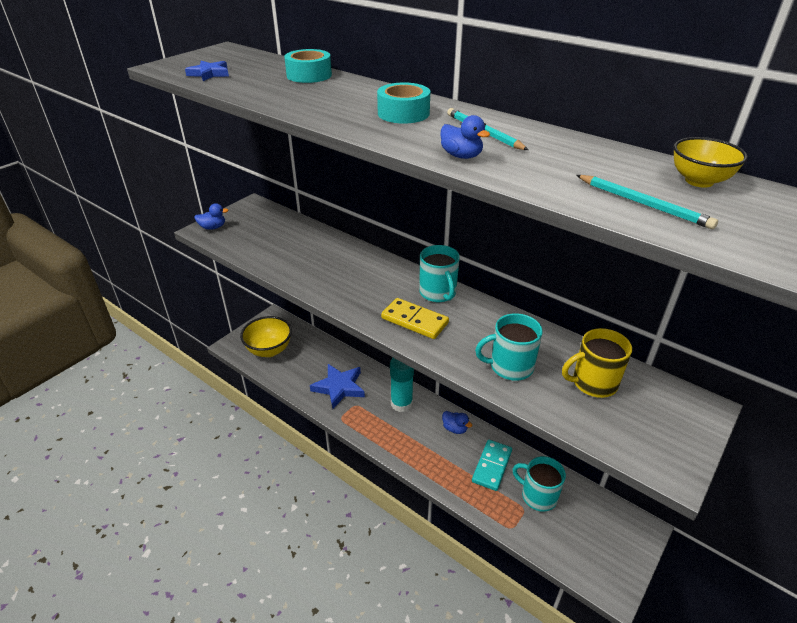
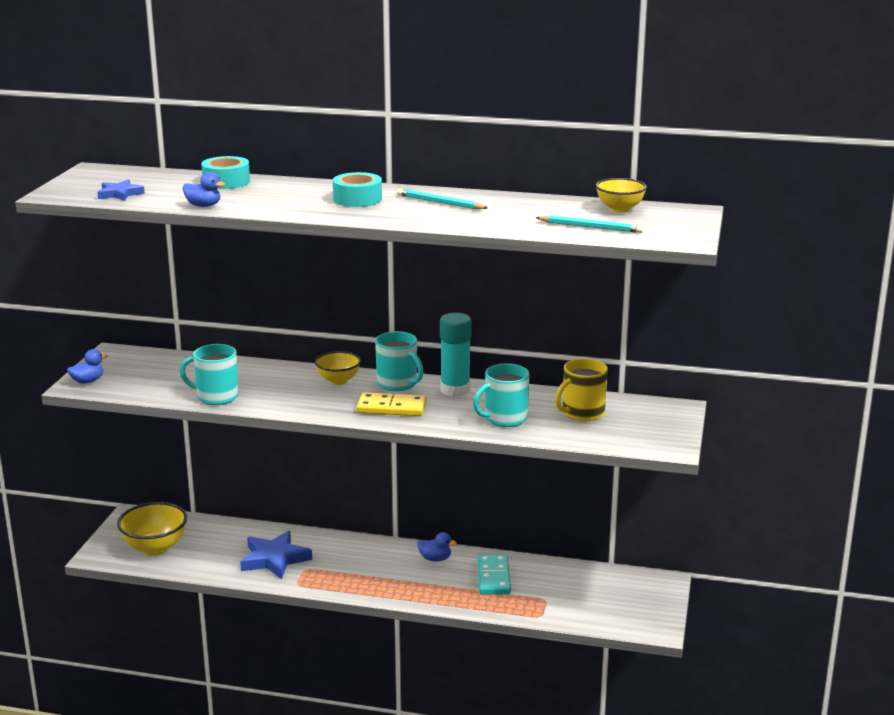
camera: 25 degrees left, 15 degrees down
turquoise glue stick [390,358,414,412] -> turquoise glue stick moved to [440,313,471,397]
blue duck [440,115,490,159] -> blue duck moved to [183,172,225,207]
turquoise mug [513,456,566,512] -> turquoise mug moved to [180,344,239,405]
none -> yellow bowl [315,351,361,385]

